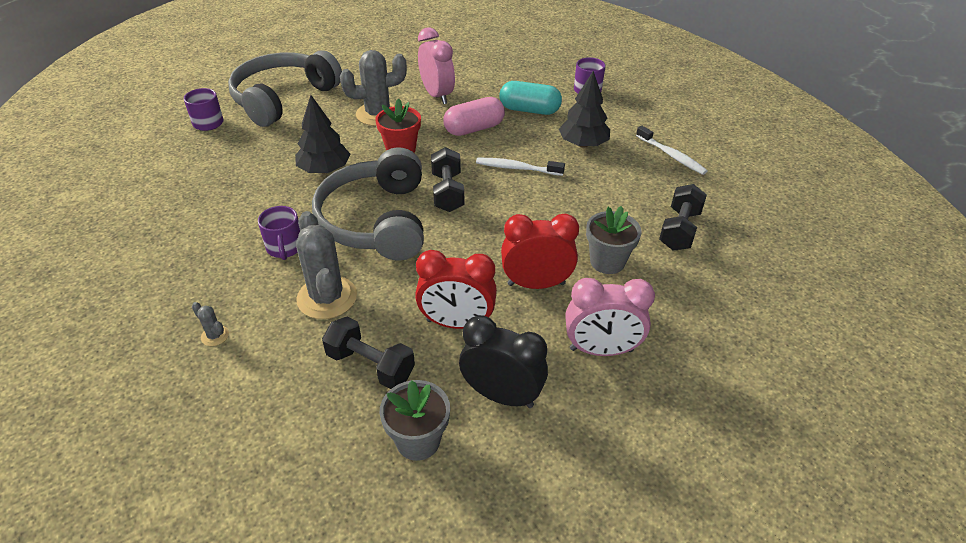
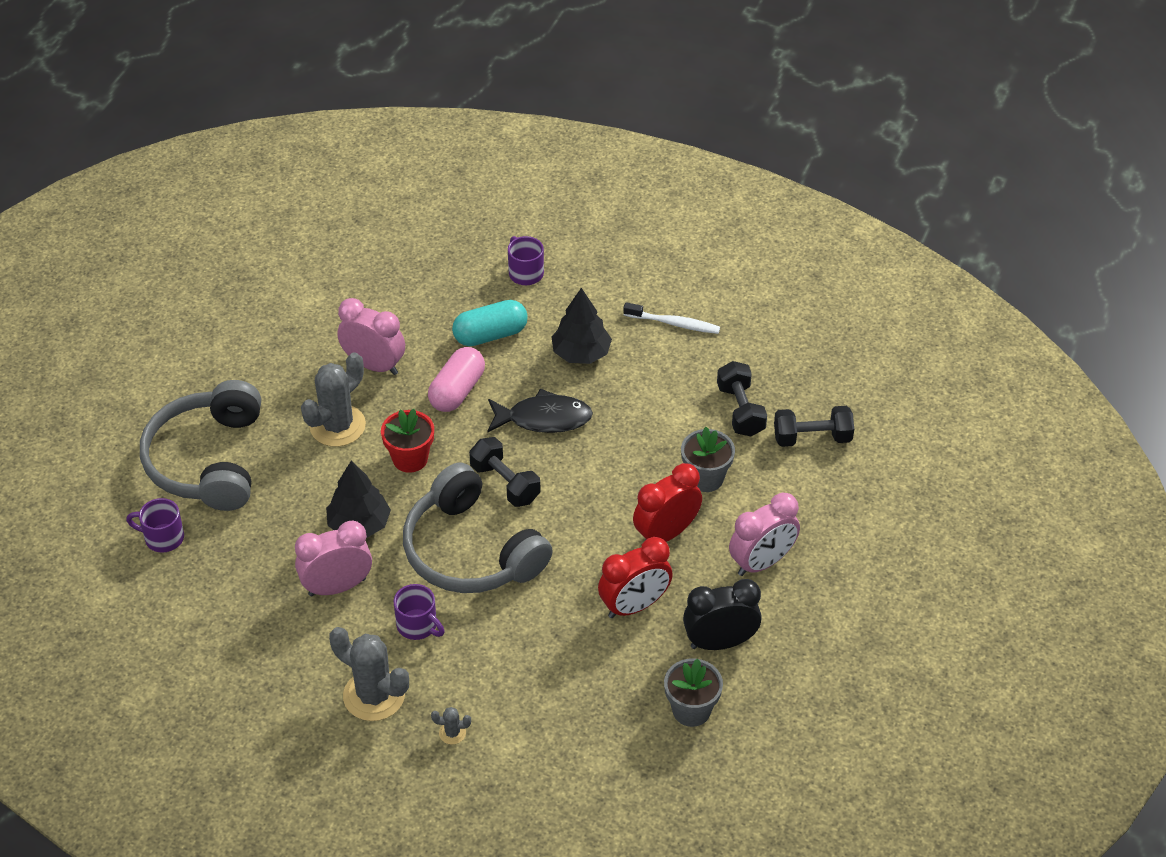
camera: 35 degrees left, 5 degrees up
grey cactus [296,211,357,319] -> grey cactus moved to [329,627,409,721]
black dumbbell [322,317,415,389] -> black dumbbell moved to [774,406,854,447]
white toothbrush [476,158,565,176] -> black fish [488,388,593,433]
none -> pink clock [295,521,372,597]

